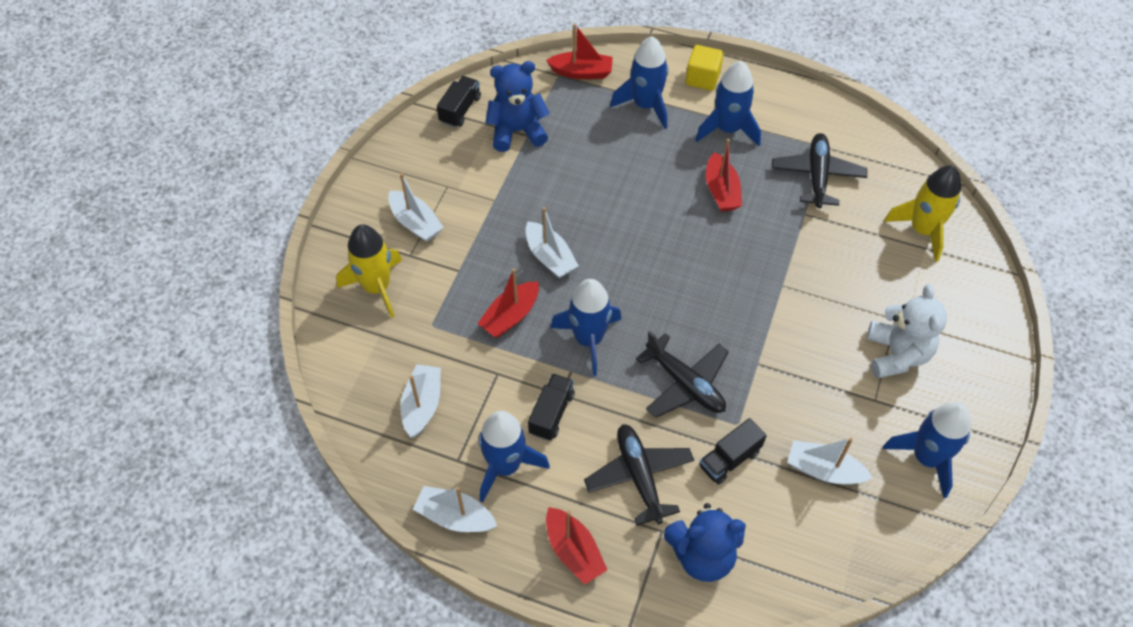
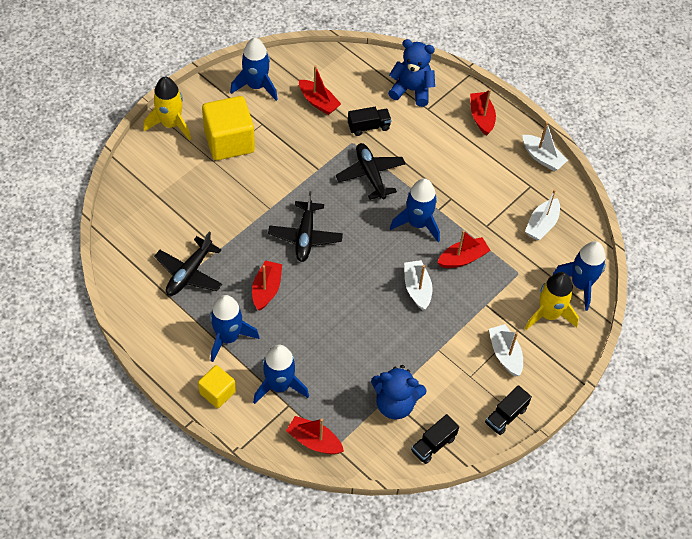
camera: 160 degrees left, 0 degrees up
blue rocket [478,411,550,502] -> blue rocket moved to [553,241,606,311]
black truck [528,373,575,441] -> black truck moved to [485,385,532,435]
black plane [584,424,694,525] -> black plane moved to [268,191,343,262]
white boat [787,437,873,485] -> red boat [299,65,341,115]
white teddy bear [867,284,947,379] -> yellow cube [202,96,255,160]
yellow rocket [884,165,961,262] -> yellow rocket moved to [143,77,191,141]

